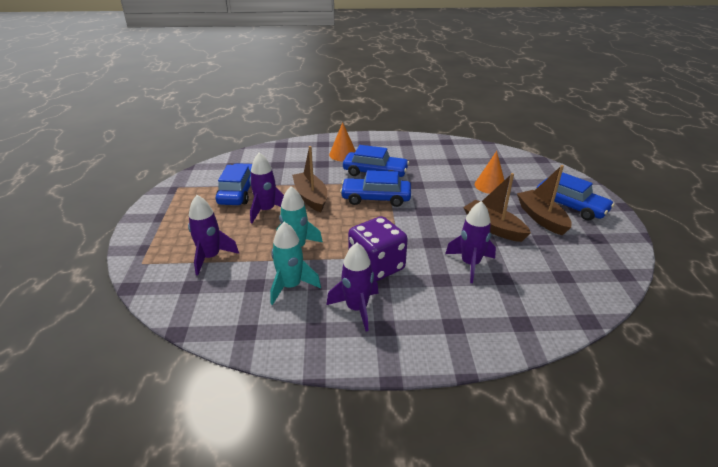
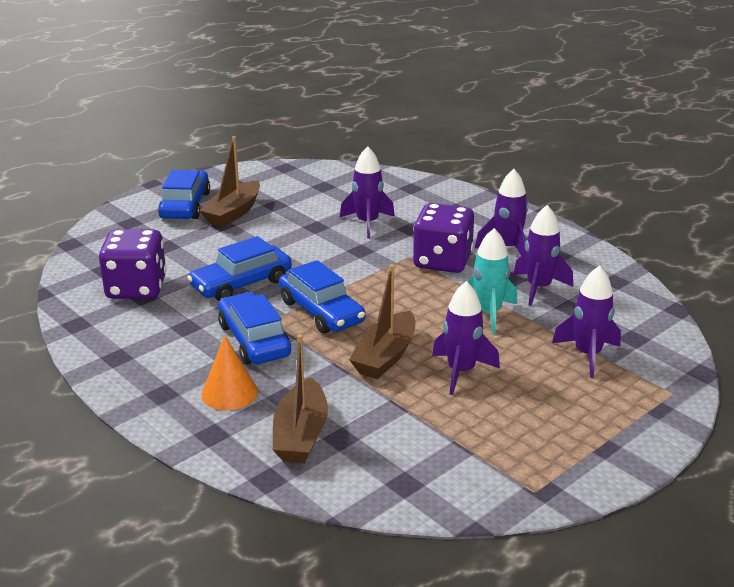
camera: 130 degrees left, 5 degrees down
blue car [216,163,252,205] -> blue car moved to [187,236,292,301]
turquoise rocket [270,222,321,305] -> purple rocket [513,205,573,306]
brown boat [463,173,531,242] -> brown boat moved to [273,334,328,463]
orange cone [475,151,504,194] -> none
none -> purple dice [99,229,166,299]

